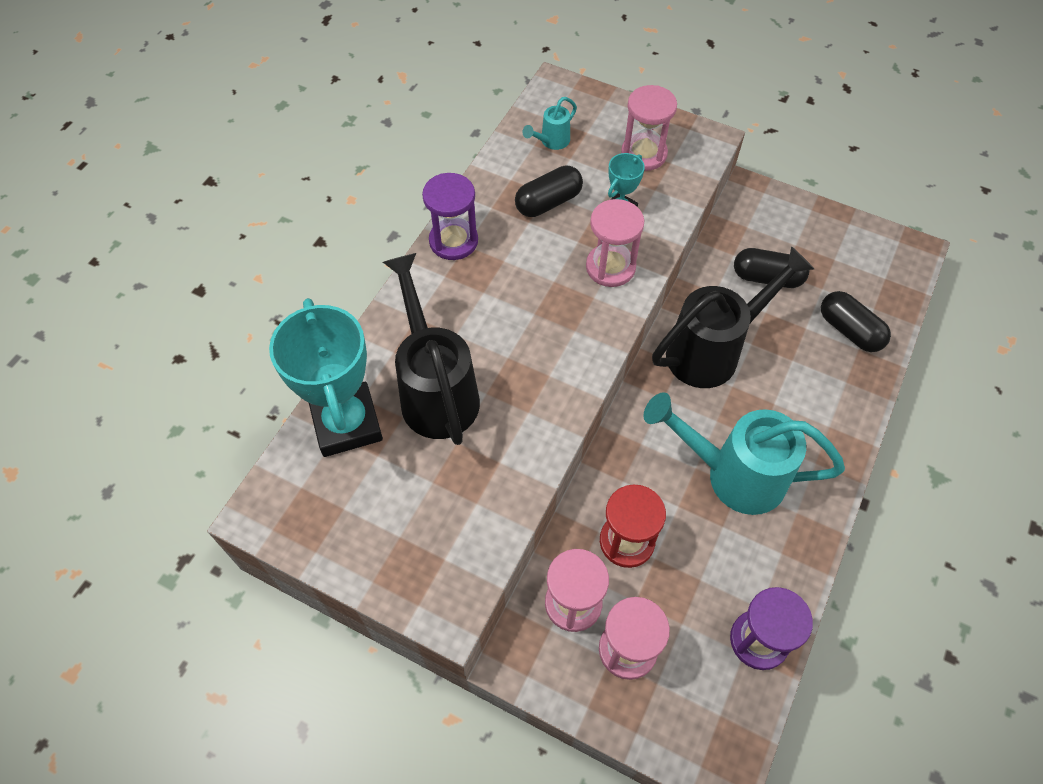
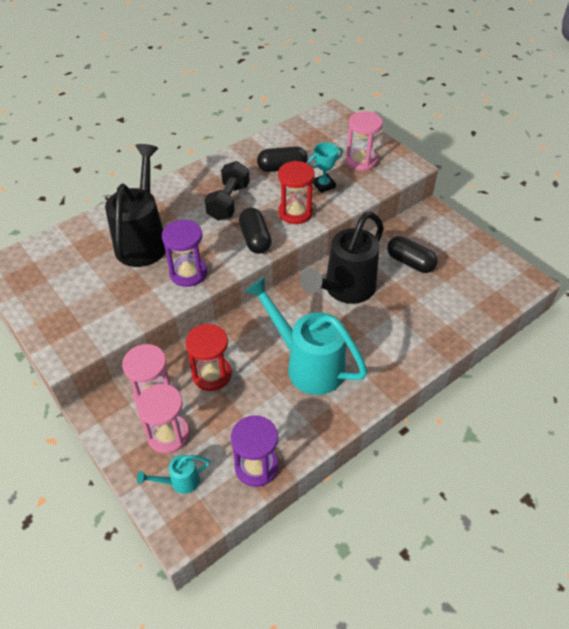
camera: 25 degrees right, 10 degrees down
turquoise trophy [269,298,383,457] -> none
purple hourglass [422,173,478,260] -> purple hourglass moved to [162,220,207,287]
turquoise watering can [523,97,577,150] -> turquoise watering can moved to [137,455,210,494]
pink hourglass [586,199,644,287] -> red hourglass [278,161,315,224]
black watering can [652,246,814,388] -> black watering can turned 135 degrees clockwise [300,212,384,304]
black capsule [821,291,891,352] -> black capsule moved to [239,208,272,254]
none -> black dumbbell [204,161,250,221]

